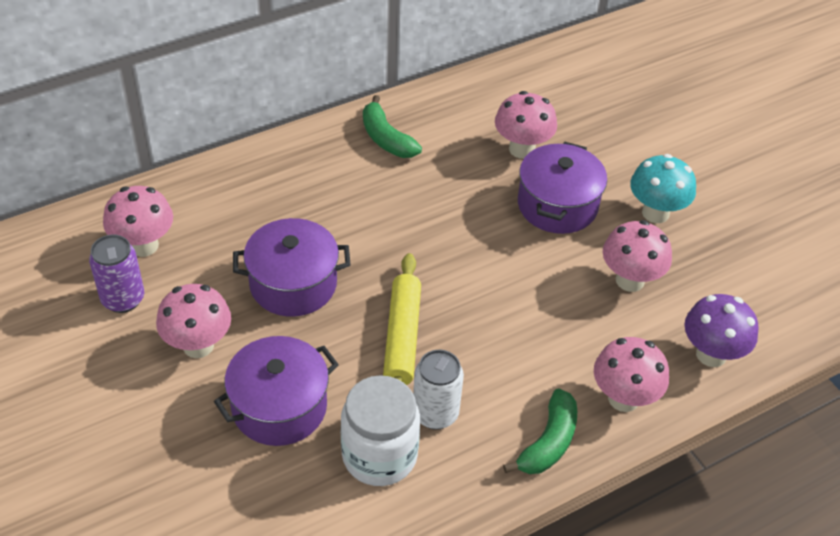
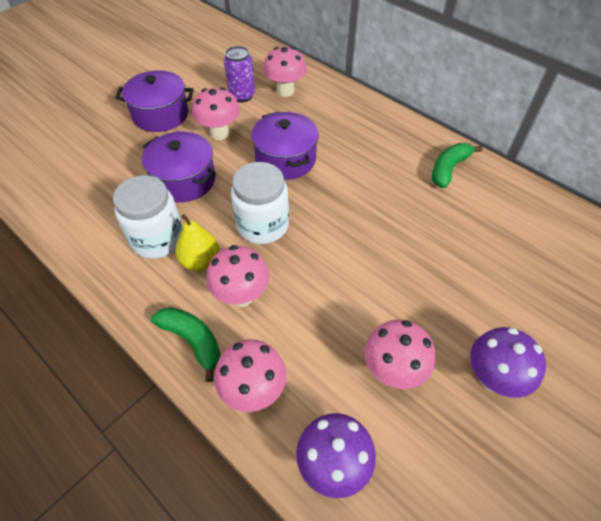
camera: 75 degrees right, 5 degrees up
yellow rolling pin [383,253,421,385] -> white jar [231,162,289,244]
white can [413,350,464,430] -> yellow pear [175,214,220,271]
pink mushroom [495,91,557,159] -> pink mushroom moved to [206,245,270,307]
green banana [503,388,577,474] -> green banana turned 150 degrees counterclockwise [151,307,221,382]
purple pot [518,142,607,234] -> purple pot moved to [115,70,194,132]
turquoise mushroom [630,154,696,223] -> purple mushroom [470,327,546,398]

